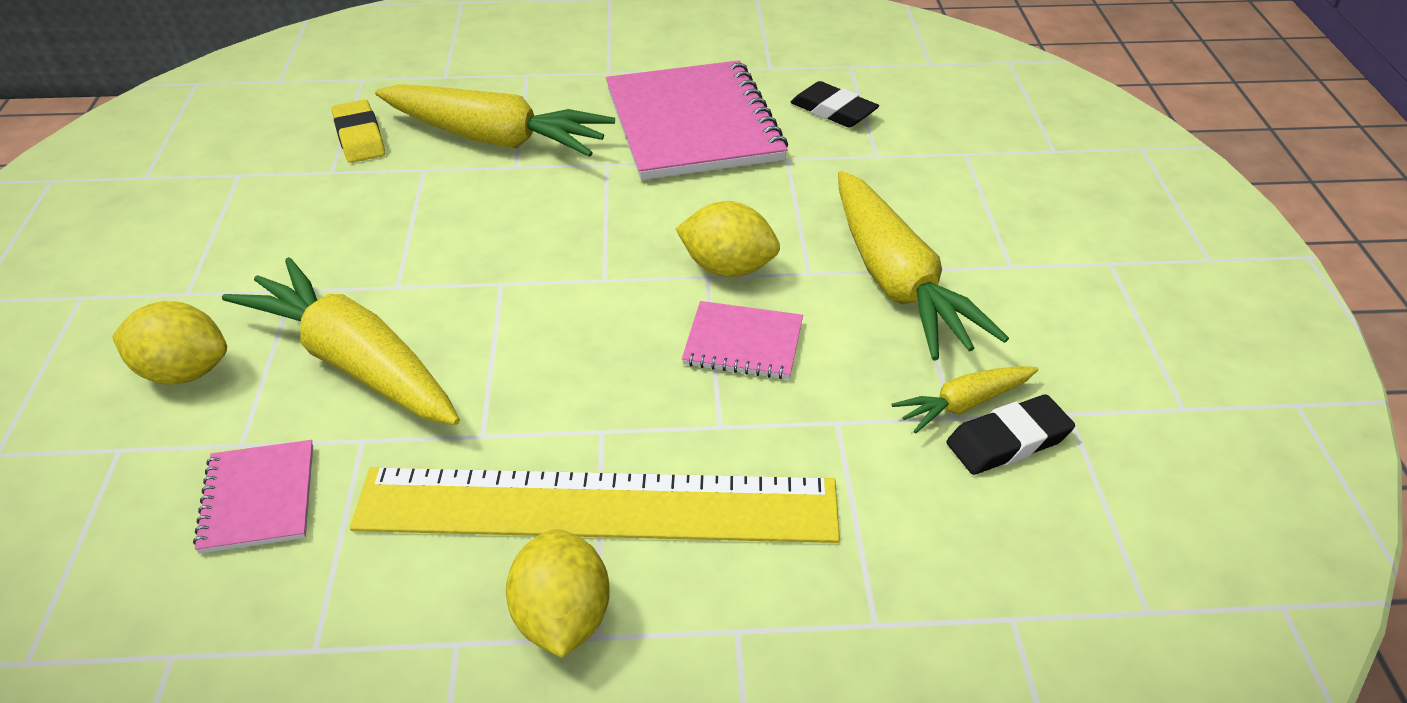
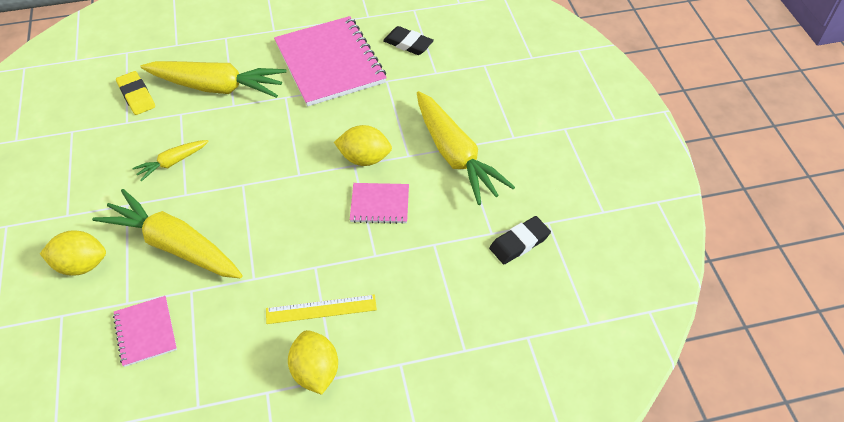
camera: 10 degrees left, 10 degrees up
yellow ruler [350,467,840,543] -> yellow ruler [266,294,377,324], size x0.46
yellow carrot [892,366,1039,434] -> yellow carrot moved to [132,140,209,182]

